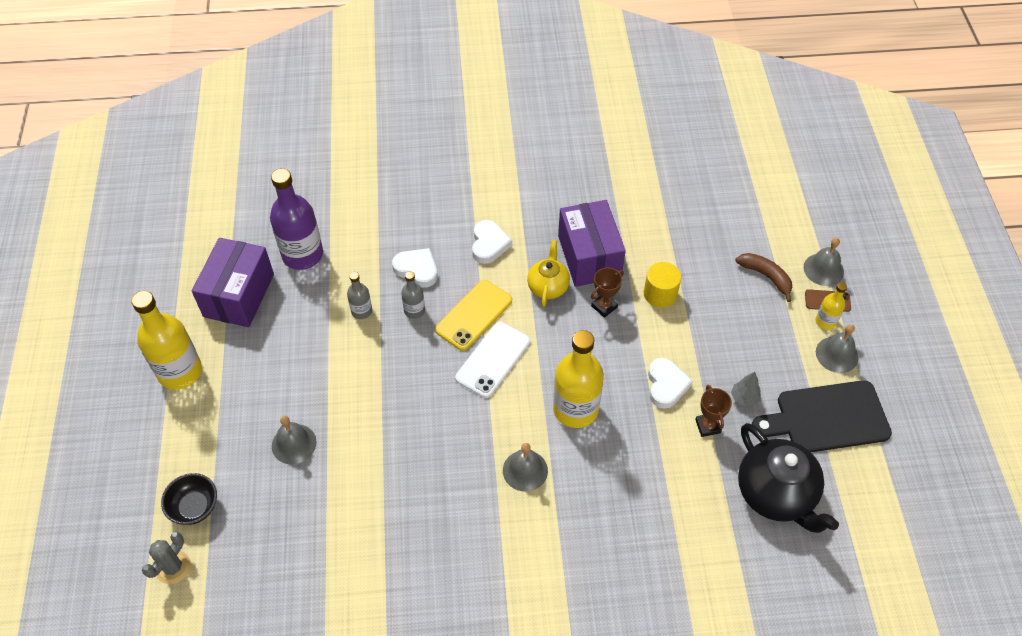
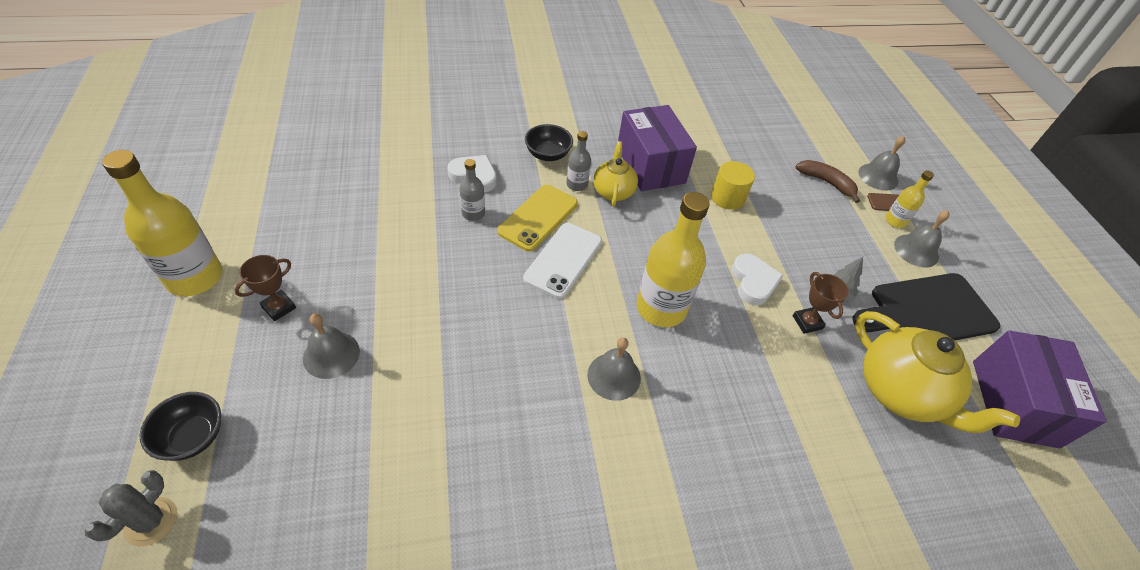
camera: 10 degrees left, 5 degrees down
purple box [192,238,274,327] -> purple box moved to [973,330,1107,448]
purple bottle [270,168,323,270] -> none
grey bottle [347,272,372,319] -> grey bottle moved to [566,131,591,191]
white heart [472,220,512,264] -> black bowl [525,124,573,161]
brown trophy [591,267,624,318] -> brown trophy moved to [235,255,296,321]
black teapot [738,423,839,533] -> yellow teapot [855,311,1020,433]

